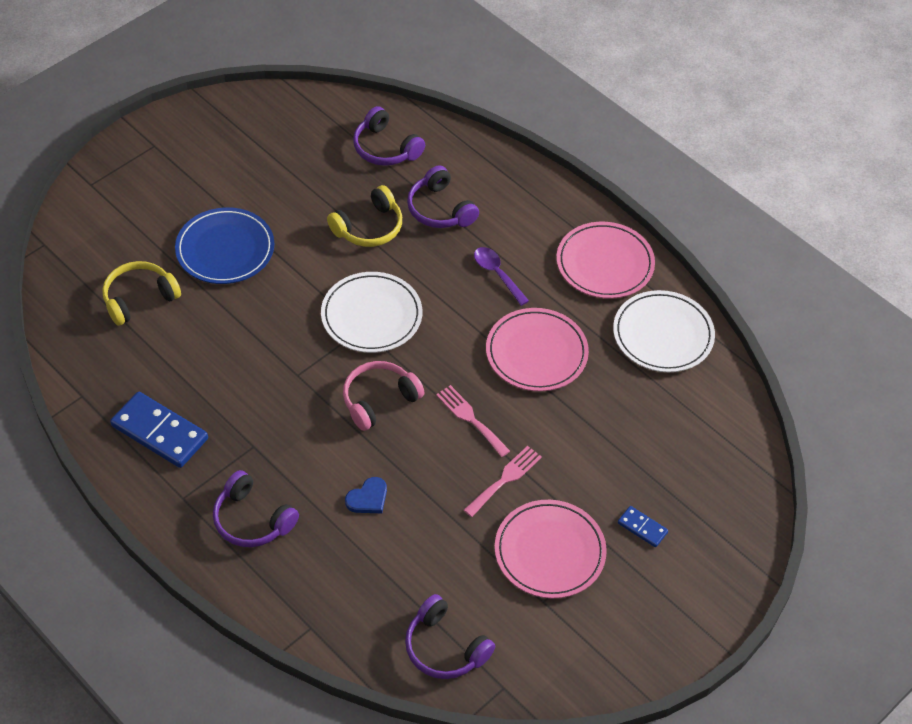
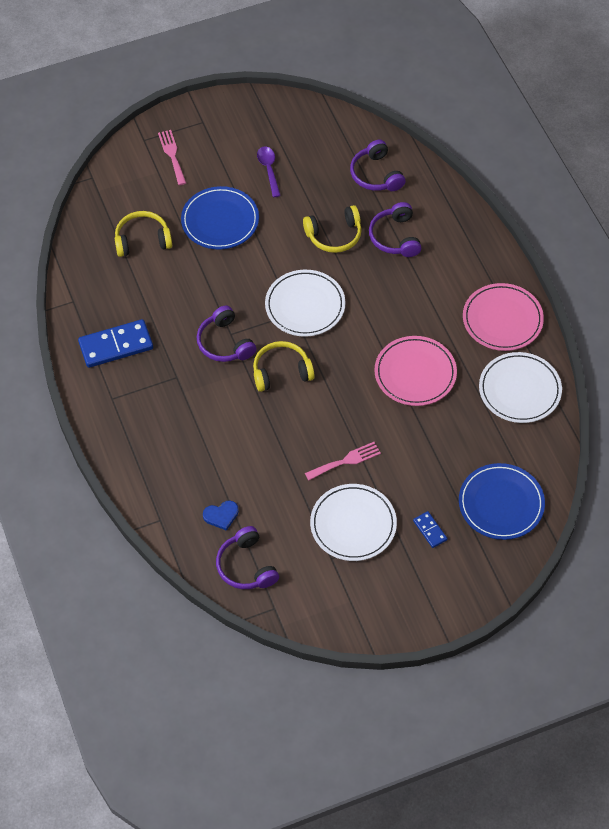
camera: 25 degrees right, 5 degrees up
blue domino [110,392,208,468] -> blue domino turned 75 degrees counterclockwise [78,319,153,368]
purple headphones [213,470,299,547] -> purple headphones moved to [197,305,256,362]
pink headphones [343,361,424,431] -> yellow headphones [253,341,315,392]
blue heart [345,477,387,513] -> blue heart moved to [203,501,239,531]
pink fork [436,385,510,457] -> pink fork moved to [158,130,186,185]
purple spoon [474,247,529,306] -> purple spoon moved to [257,147,281,197]
pink plate [495,500,607,599] -> white plate [310,484,397,561]
none -> blue plate [459,463,545,540]

